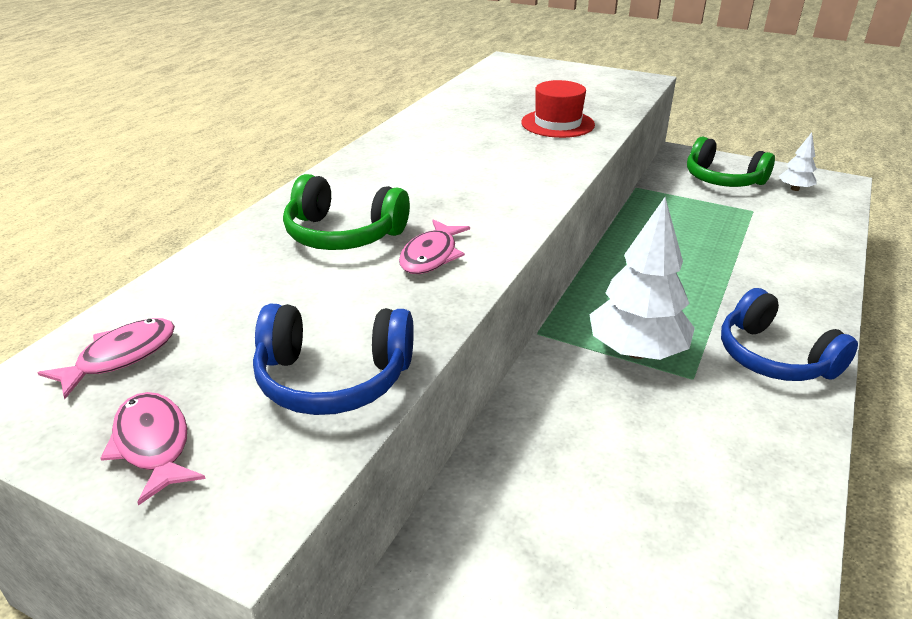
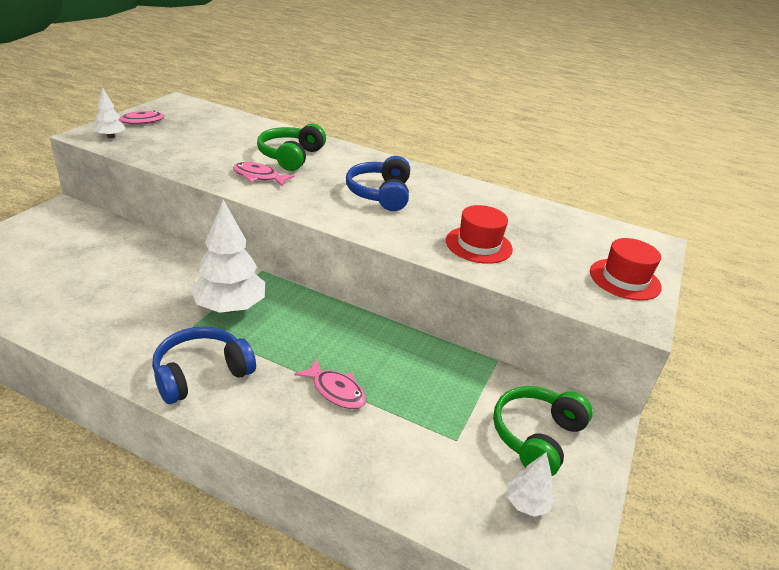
camera: 85 degrees right, 0 degrees up
pink fish [38,318,175,399] -> pink fish moved to [294,359,366,409]
blue headphones [253,304,414,415] -> blue headphones moved to [346,156,410,211]
none -> white tree [94,88,126,138]
none -> red hat [590,238,662,301]

